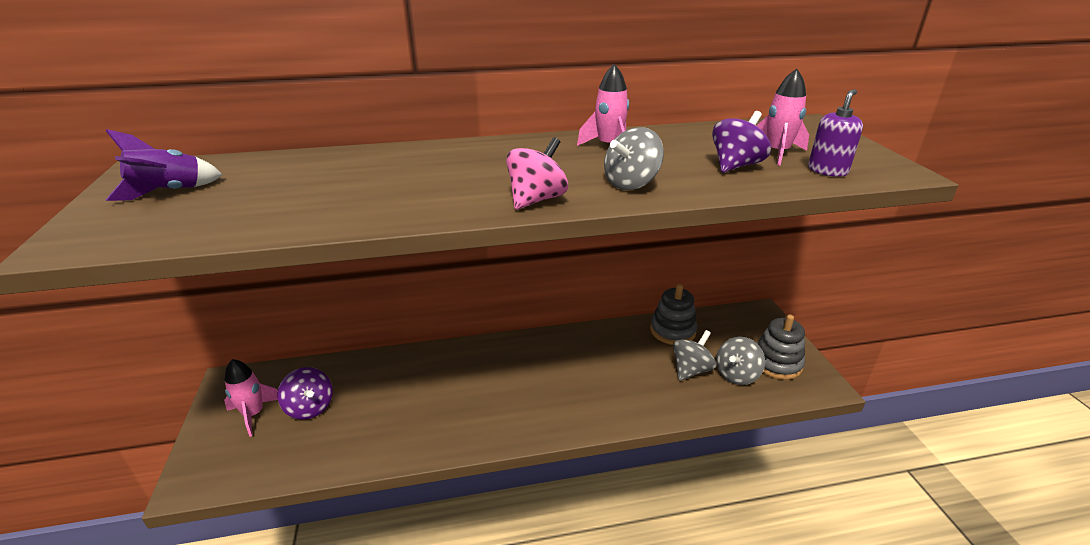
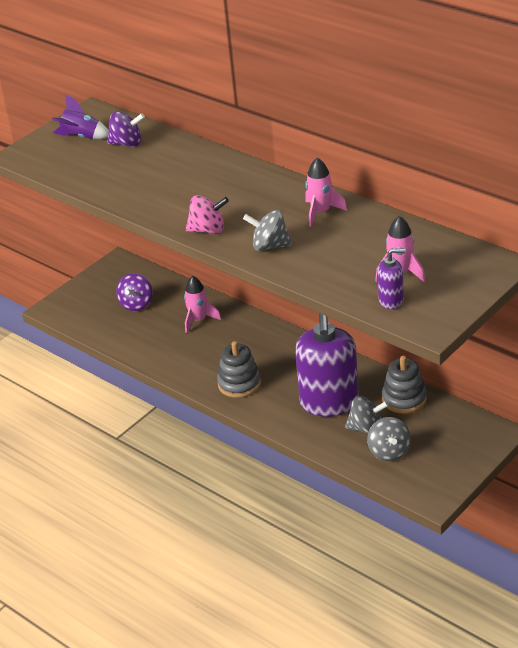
camera: 55 degrees right, 5 degrees up
pink rocket [224,359,278,437] -> pink rocket moved to [184,276,221,333]
purple spinning top [712,111,771,173] -> purple spinning top moved to [107,111,145,147]
grey spinning top [716,337,765,385] -> grey spinning top turned 105 degrees counterclockwise [367,417,411,461]
grey stacking toy [757,314,805,380] -> grey stacking toy moved to [217,341,261,398]
none -> purple soap dispenser [295,313,359,417]

